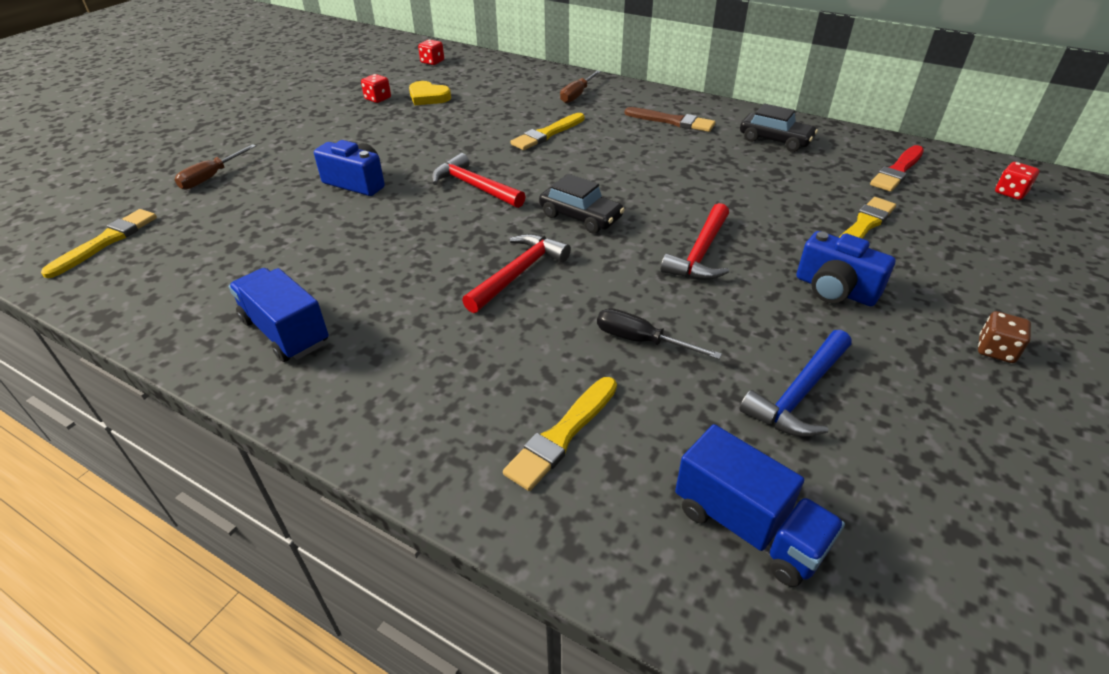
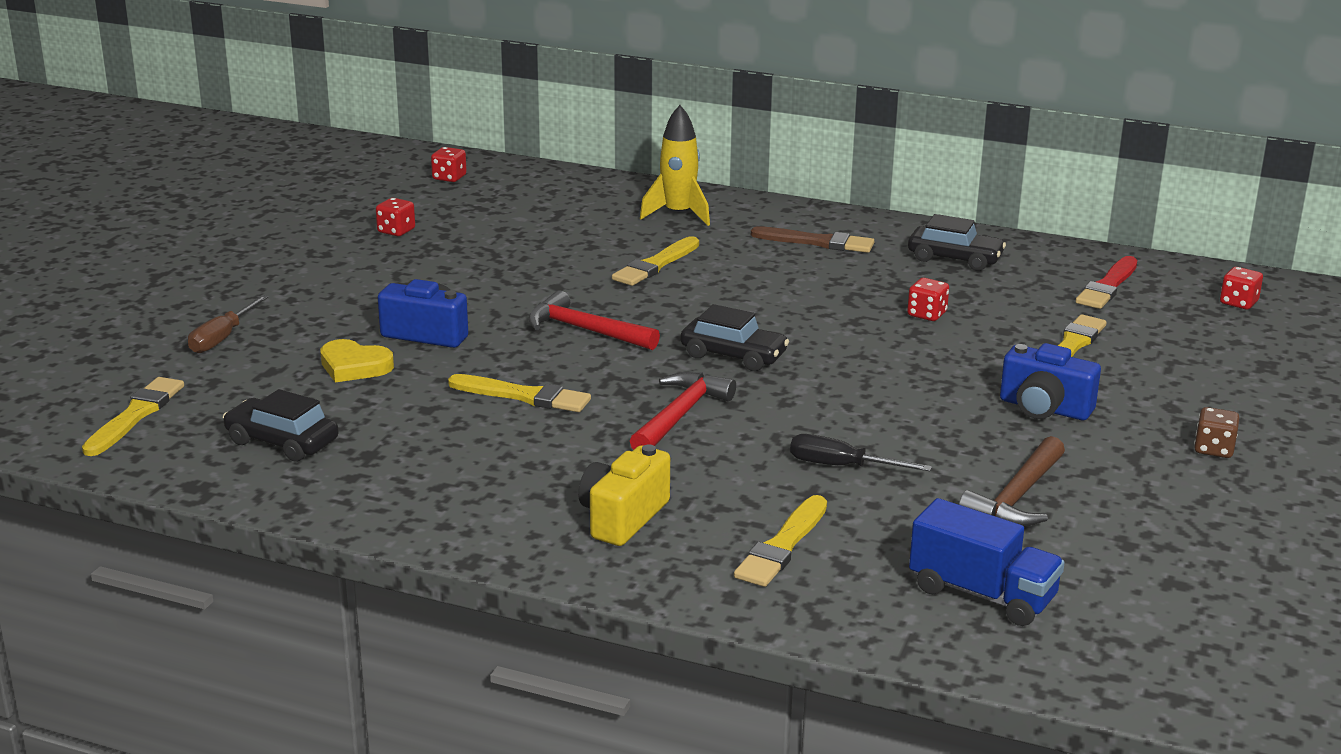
camera: 10 degrees left, 15 degrees down
blue truck [229,268,329,362] -> none
yellow heart [409,81,451,105] -> yellow heart moved to [320,339,394,382]
brown screwdriver [560,70,601,103] -> yellow rocket [640,105,710,226]
red hammer [661,203,729,280] -> none
blue hammer [739,330,852,437] -> brown hammer [959,436,1065,527]
none -> black car [223,389,339,462]
none -> yellow brush [448,374,591,412]
none -> yellow camera [578,444,670,546]
none -> red dice [907,278,949,321]

